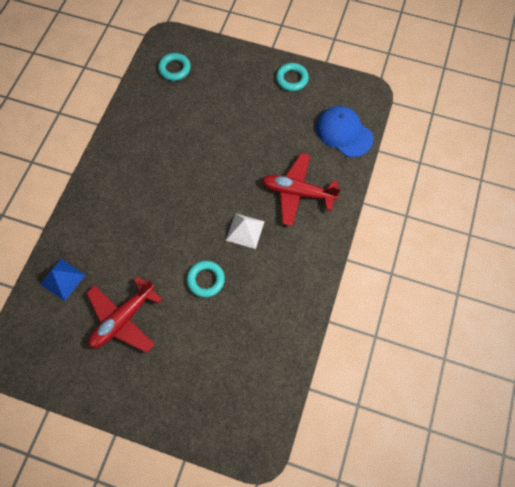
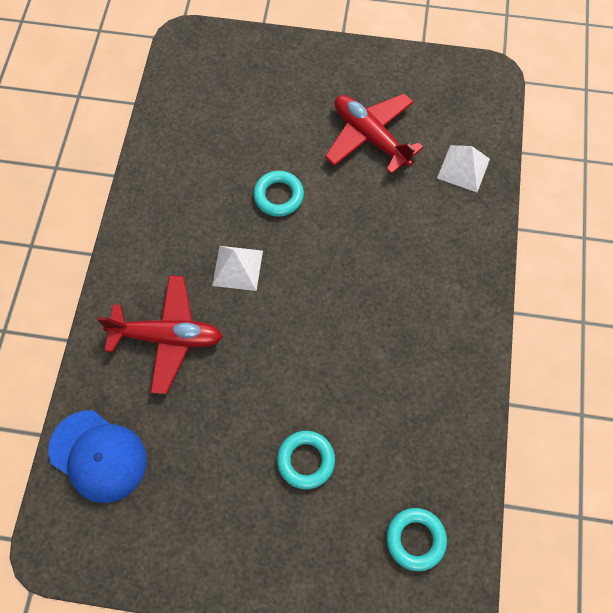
camera: 170 degrees right, 0 degrees up
blue pyramid [40,259,85,301] -> white pyramid [437,145,490,192]
red plane [87,276,163,353] -> red plane turned 75 degrees counterclockwise [325,93,424,174]
turquoise ring [276,63,309,91] -> turquoise ring moved to [277,431,335,489]

